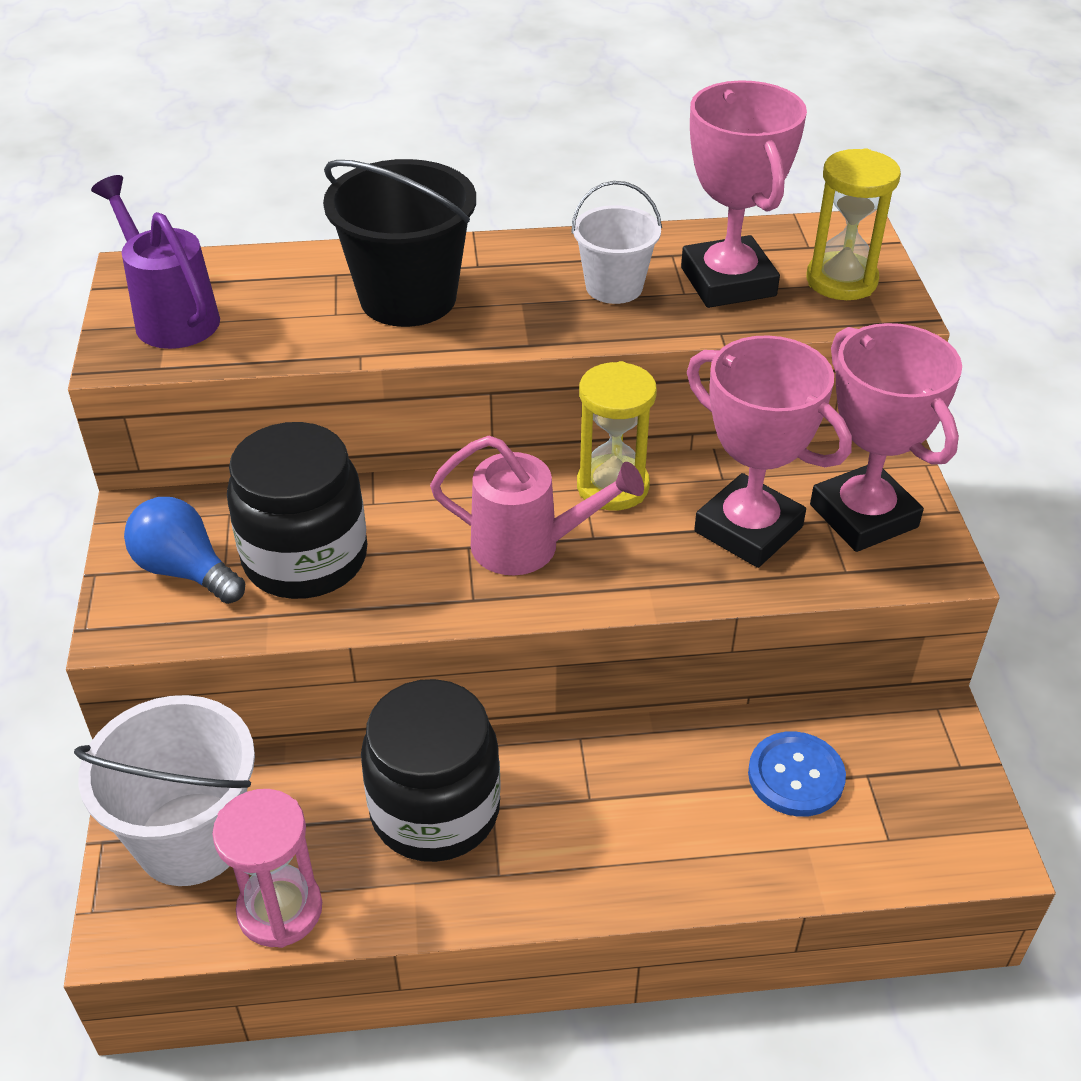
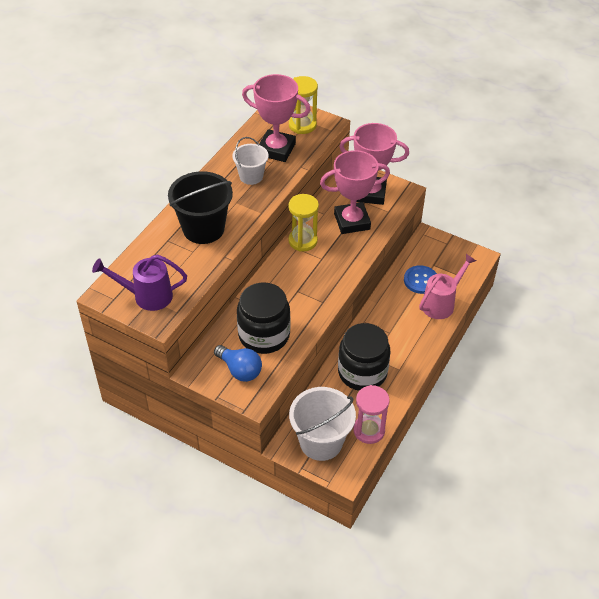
camera: 55 degrees left, 5 degrees up
blue light bulb [124,497,245,604] -> blue light bulb turned 120 degrees counterclockwise [214,345,262,382]
pink watering can [430,436,644,575] -> pink watering can moved to [419,254,476,319]

